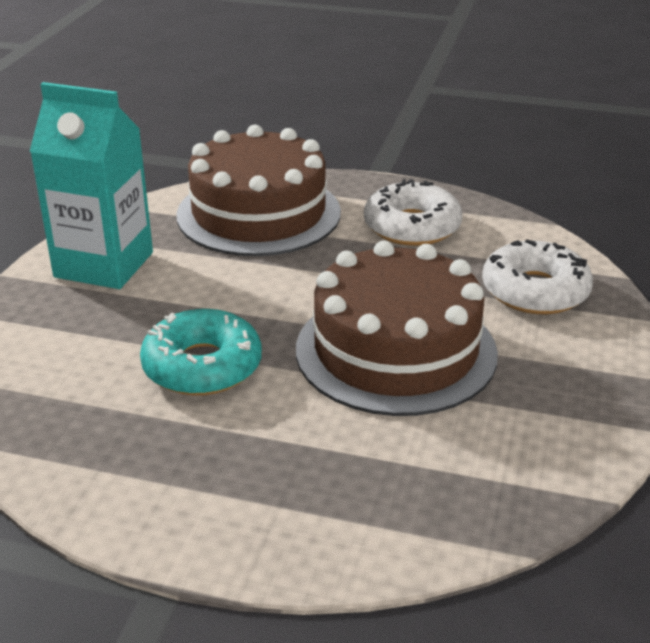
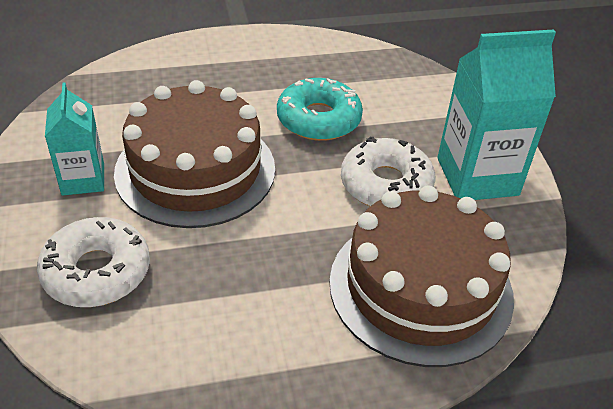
camera: 150 degrees right, 10 degrees up
white donut [364,179,462,246] -> white donut moved to [341,137,436,206]
none -> turquoise carton [45,82,104,195]

